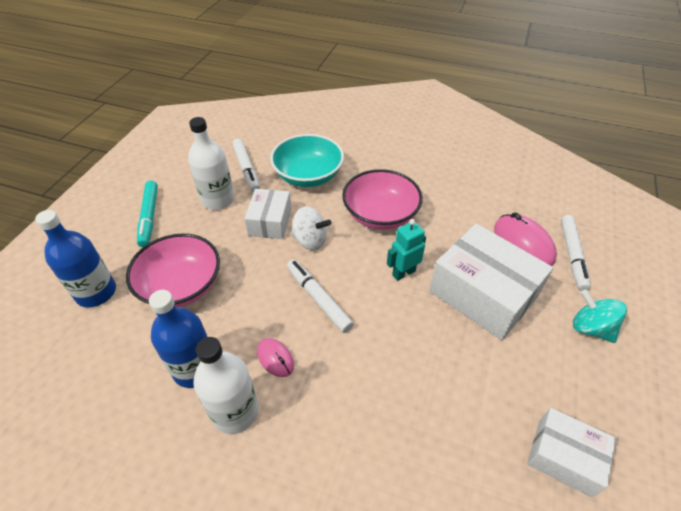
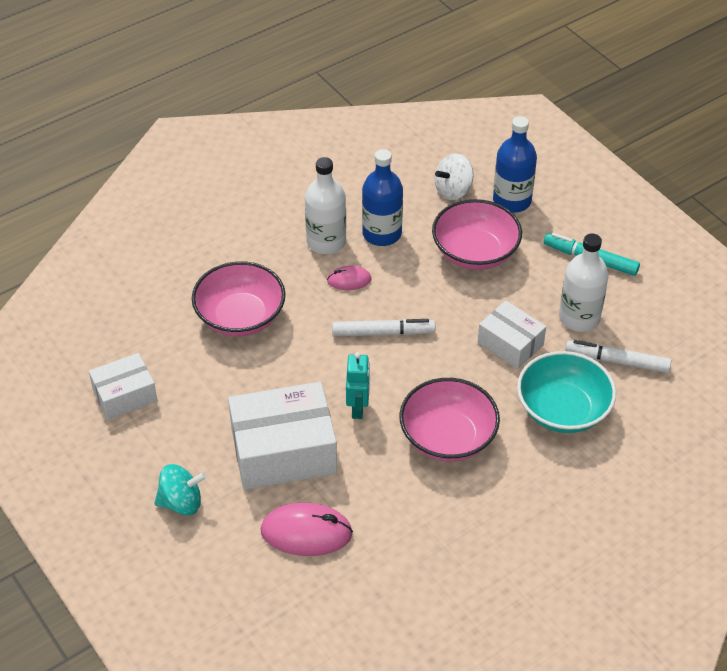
camera: 125 degrees right, 0 degrees up
white spinning top [291,206,331,250] -> white spinning top moved to [435,154,474,200]
white marker [561,215,591,291] -> none
none -> pink bowl [192,261,285,337]

